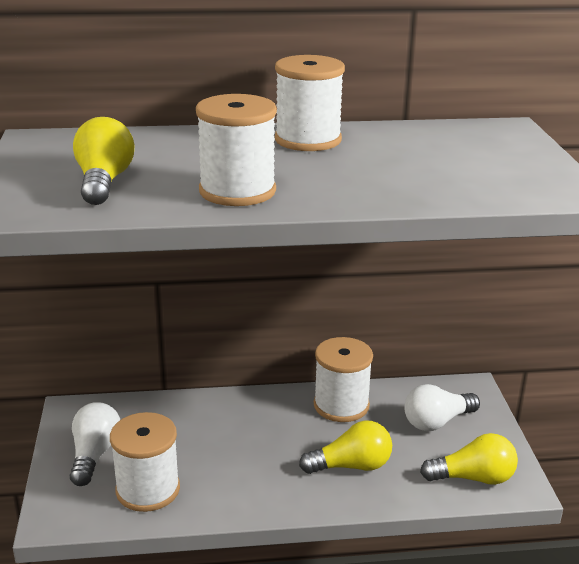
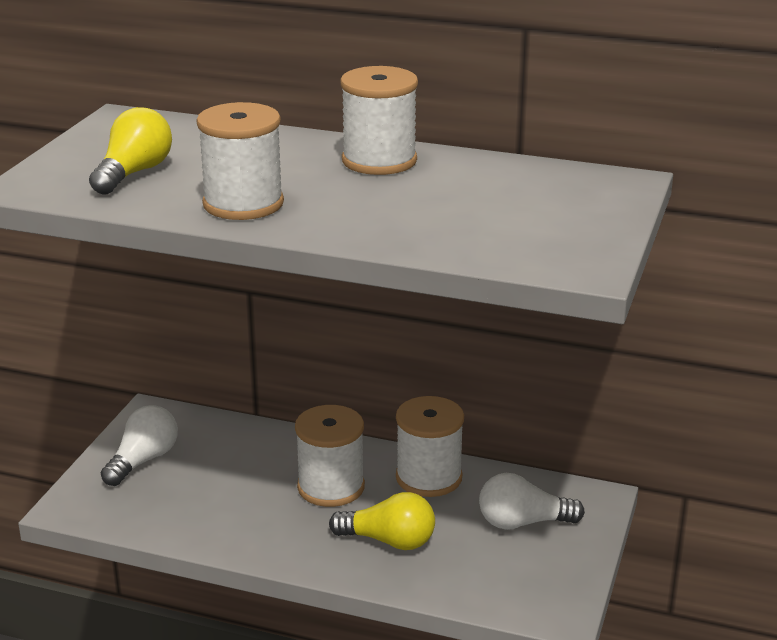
camera: 25 degrees right, 0 degrees up
white spool [110,412,180,512] -> white spool moved to [295,405,365,507]
yellow light bulb [420,433,518,485] -> none

